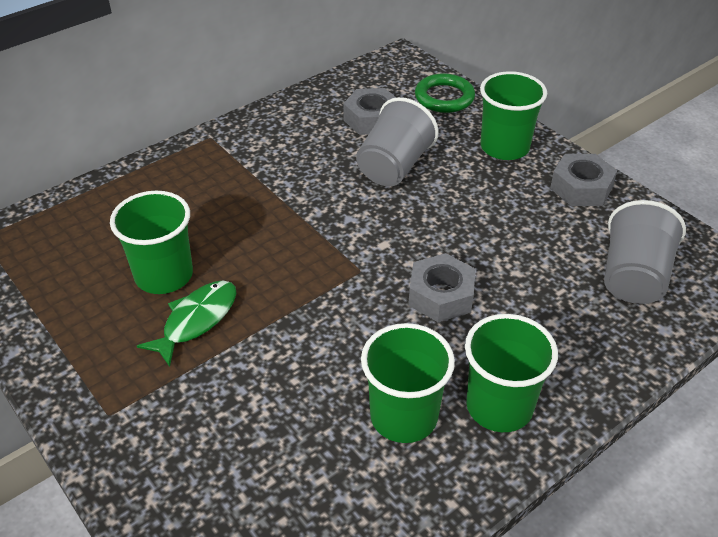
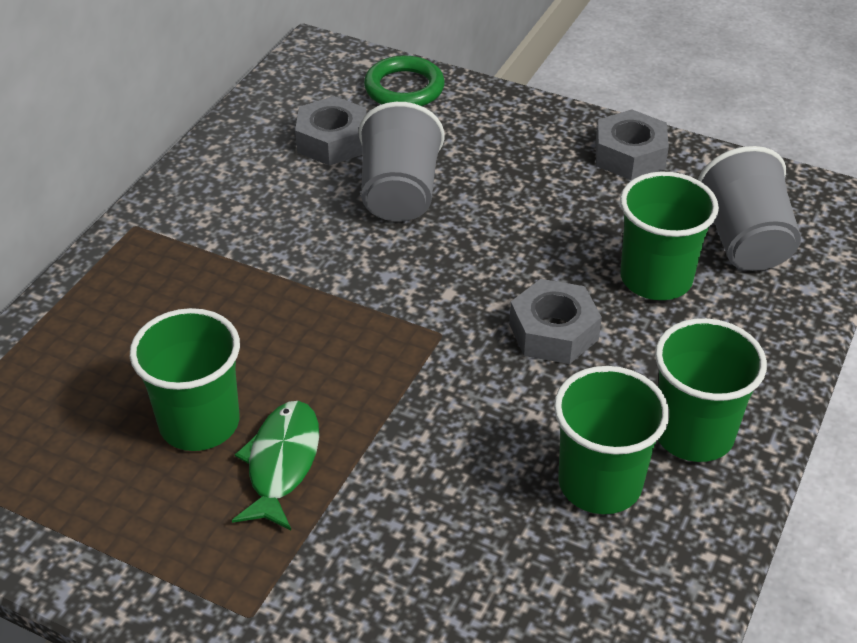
camera: 25 degrees left, 0 degrees up
green cup [480,71,547,160] -> green cup moved to [620,172,719,300]

